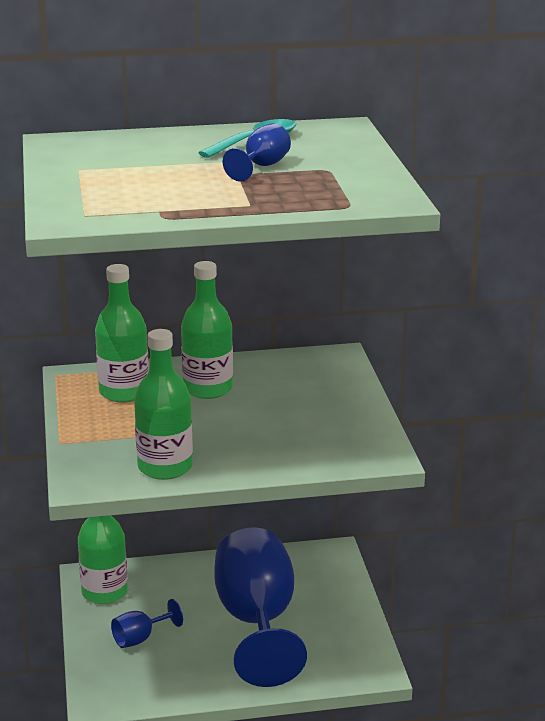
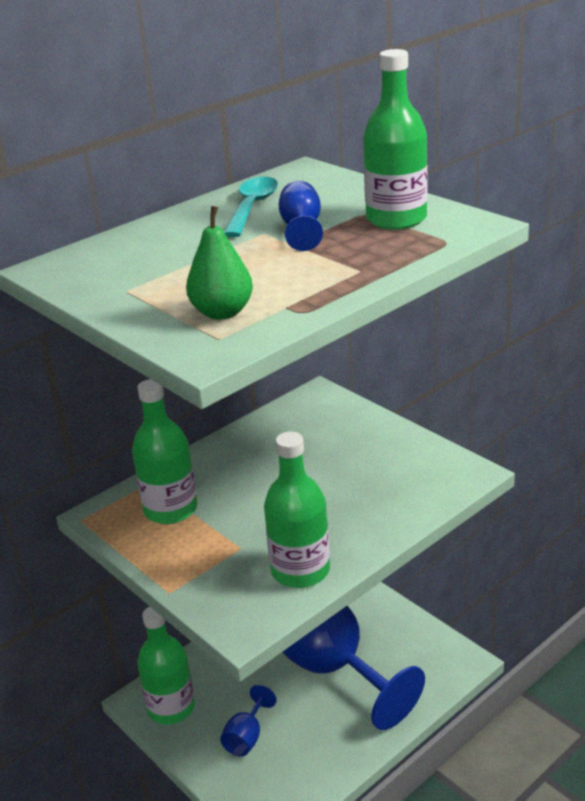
camera: 30 degrees left, 5 degrees up
green bottle [181,261,233,399] -> green bottle moved to [363,49,428,230]
none -> green pear [186,206,253,320]

